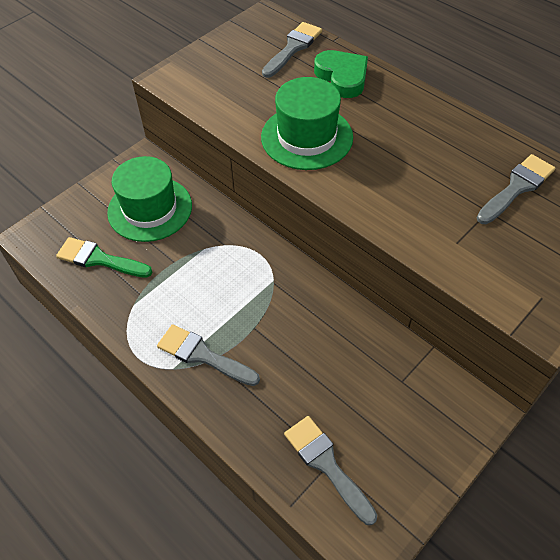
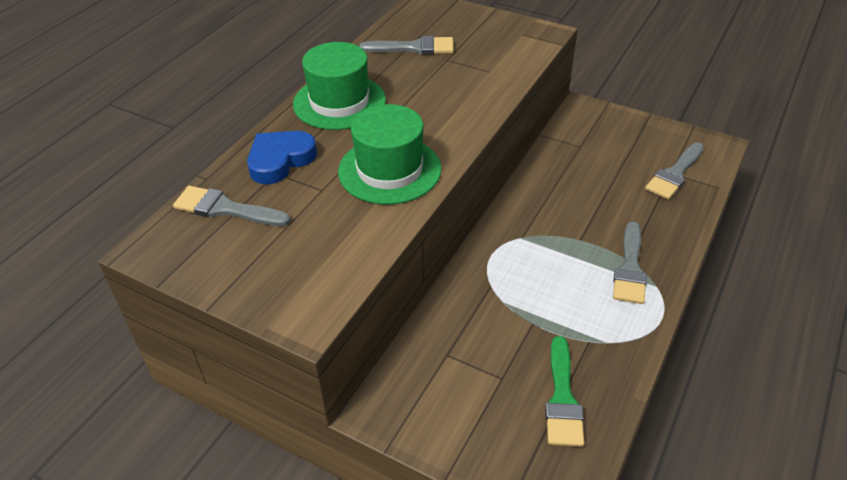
camera: 105 degrees left, 10 degrees down
green hat [107,156,192,242] -> green hat moved to [293,42,386,130]
green heart [314,50,368,98] -> blue heart [247,131,317,184]
grey brush [477,154,555,224] -> grey brush turned 150 degrees clockwise [359,36,454,55]

